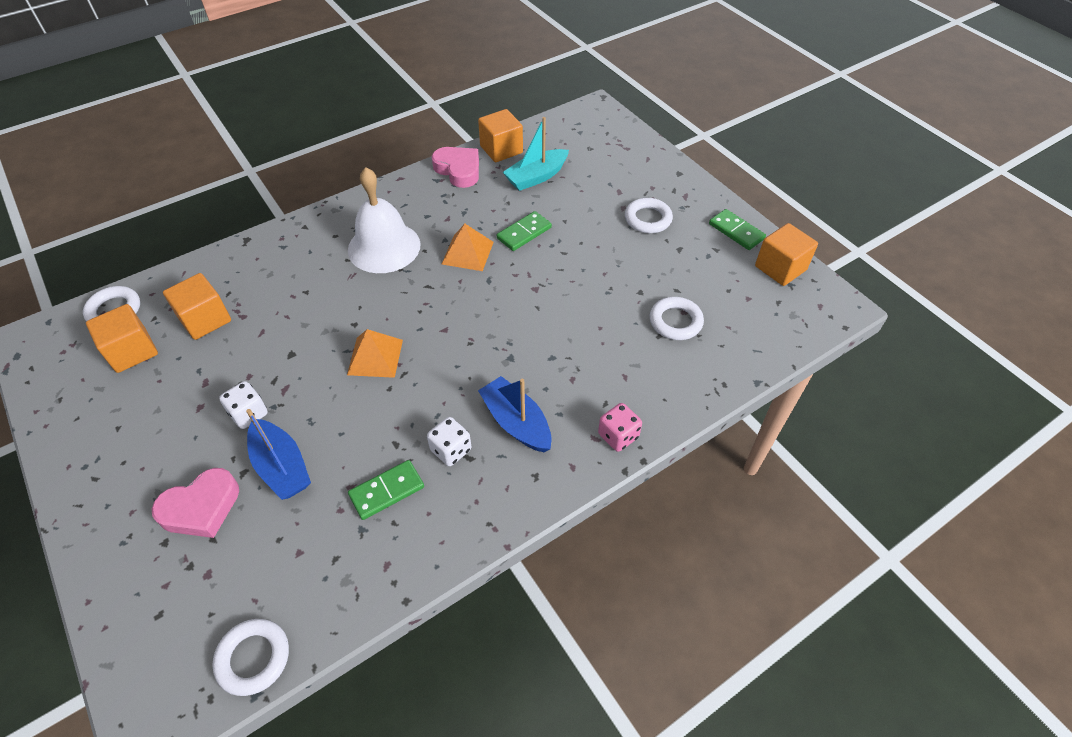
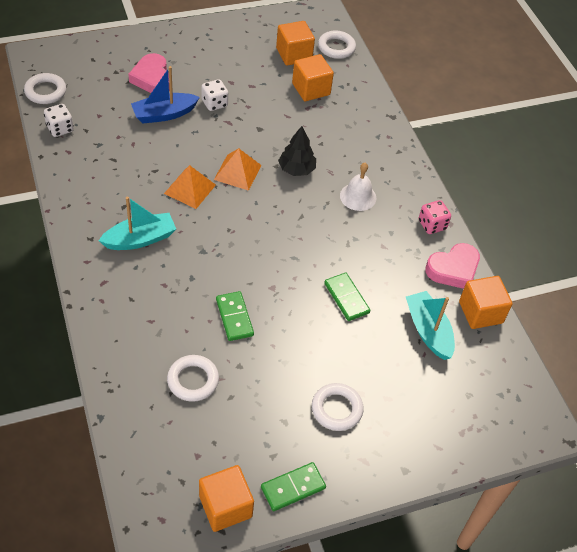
camera: 100 degrees right, 0 degrees up
white bell [348,167,421,273] -> white bell [340,163,376,211], size x0.57
green domino [348,460,424,520] -> green domino moved to [216,291,254,341]
white dice [427,417,471,466] -> white dice moved to [44,104,74,137]
orange pyramid [442,224,494,271] -> orange pyramid moved to [164,165,216,209]
blue boat [478,376,552,452] -> turquoise boat [98,197,176,250]
pink dice [598,403,642,452] -> pink dice moved to [419,200,451,234]
none -> black tree [278,126,316,176]

